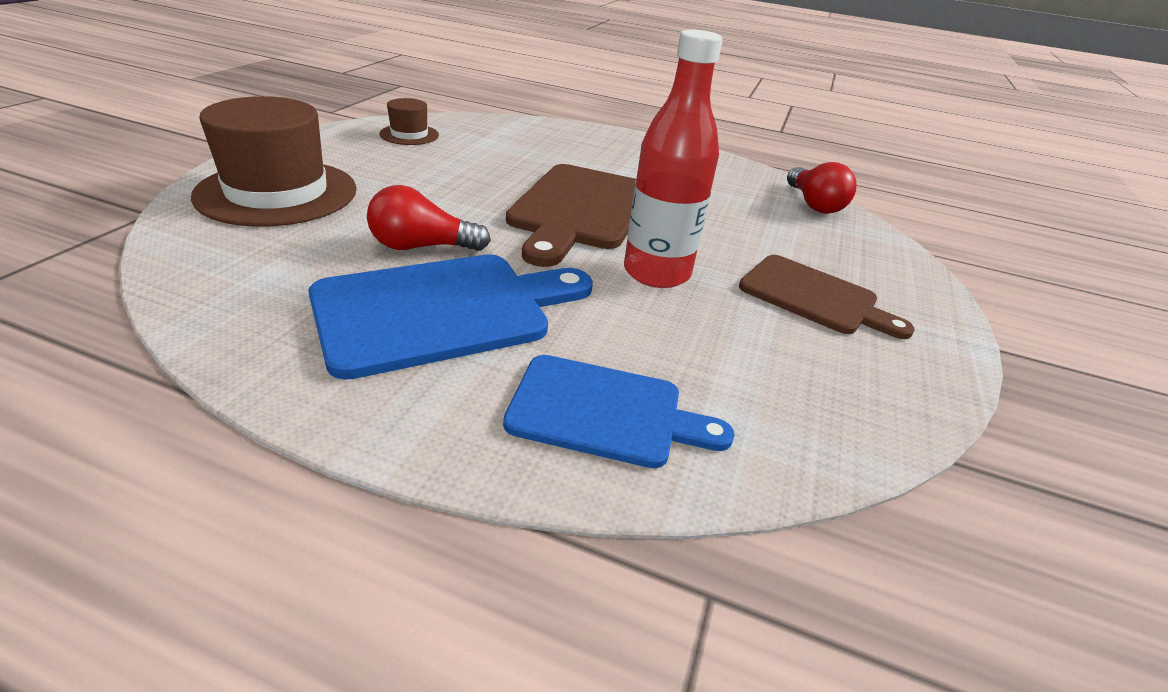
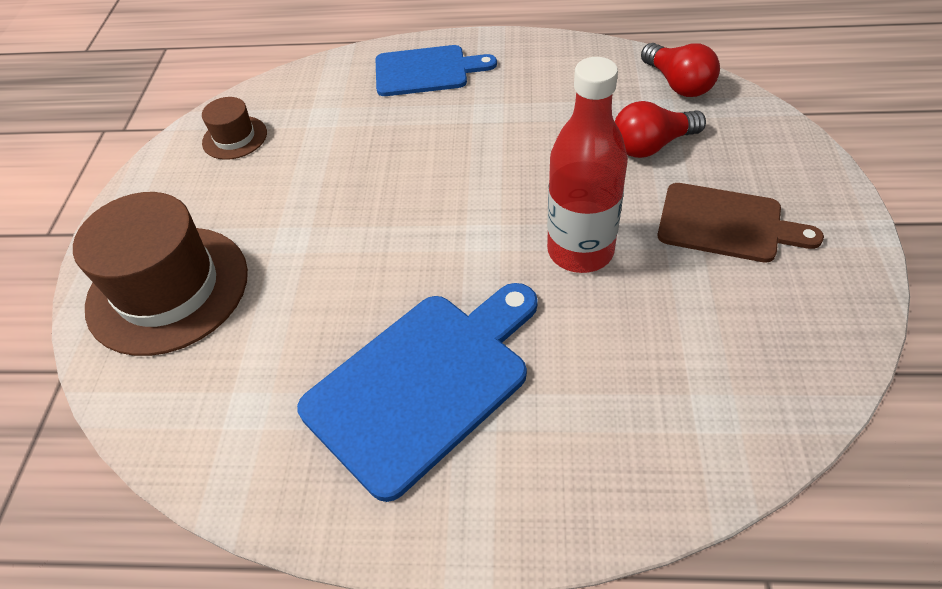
camera: 10 degrees left, 15 degrees up
red light bulb [367,185,491,251] -> red light bulb moved to [615,101,706,158]
blue cutting board [503,355,735,468] -> blue cutting board moved to [375,45,497,96]
brown cutting board [506,164,636,267] -> none

